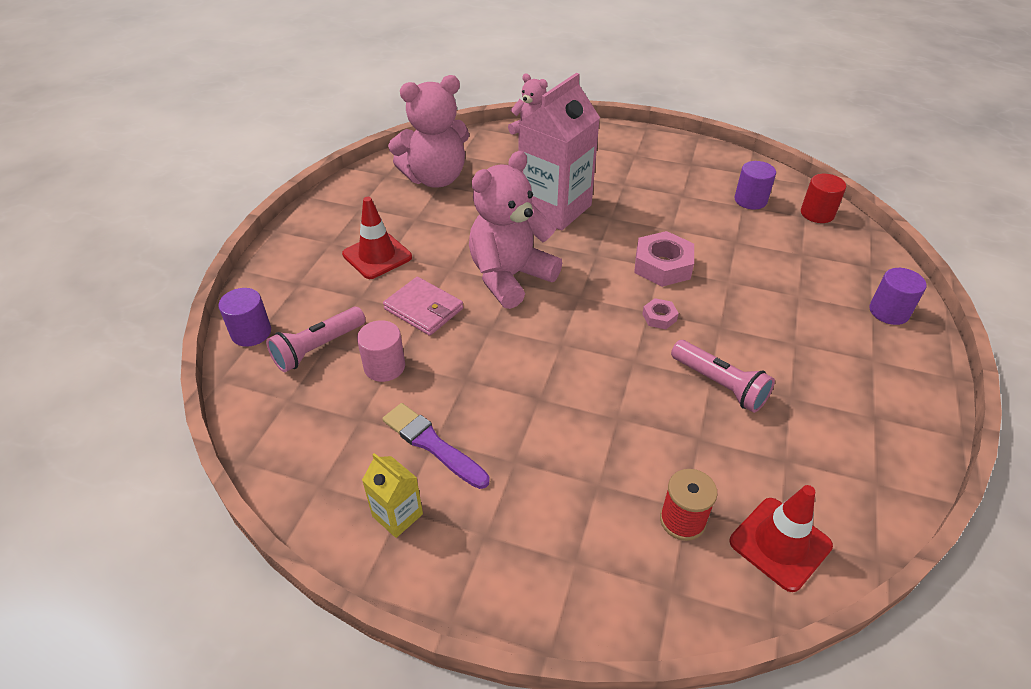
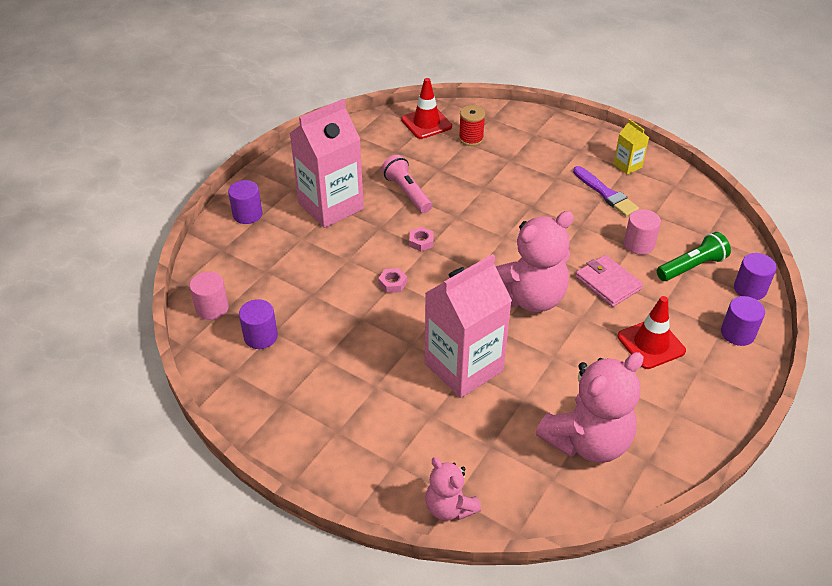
camera: 165 degrees left, 0 degrees up
pink flashlight [266,307,366,372] -> green flashlight [657,232,731,281]
pink teddy bear [388,75,469,188] -> pink teddy bear turned 150 degrees clockwise [536,352,644,463]
pink nut [634,231,694,287] -> pink nut [378,268,407,293], size x0.51
red cylinder [801,174,846,223] -> pink cylinder [189,272,229,320]
none -> pink carton [289,99,364,228]
none -> purple cylinder [721,296,765,346]

